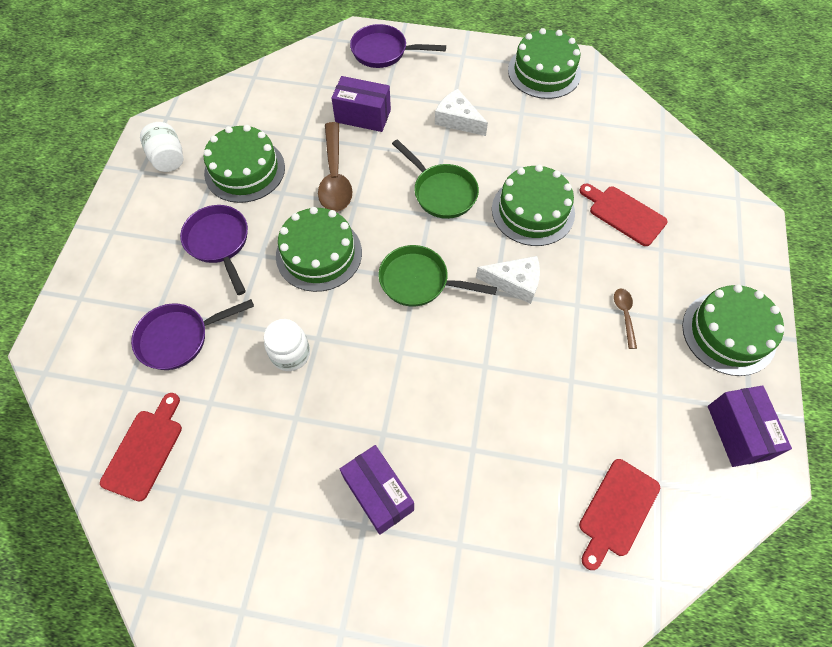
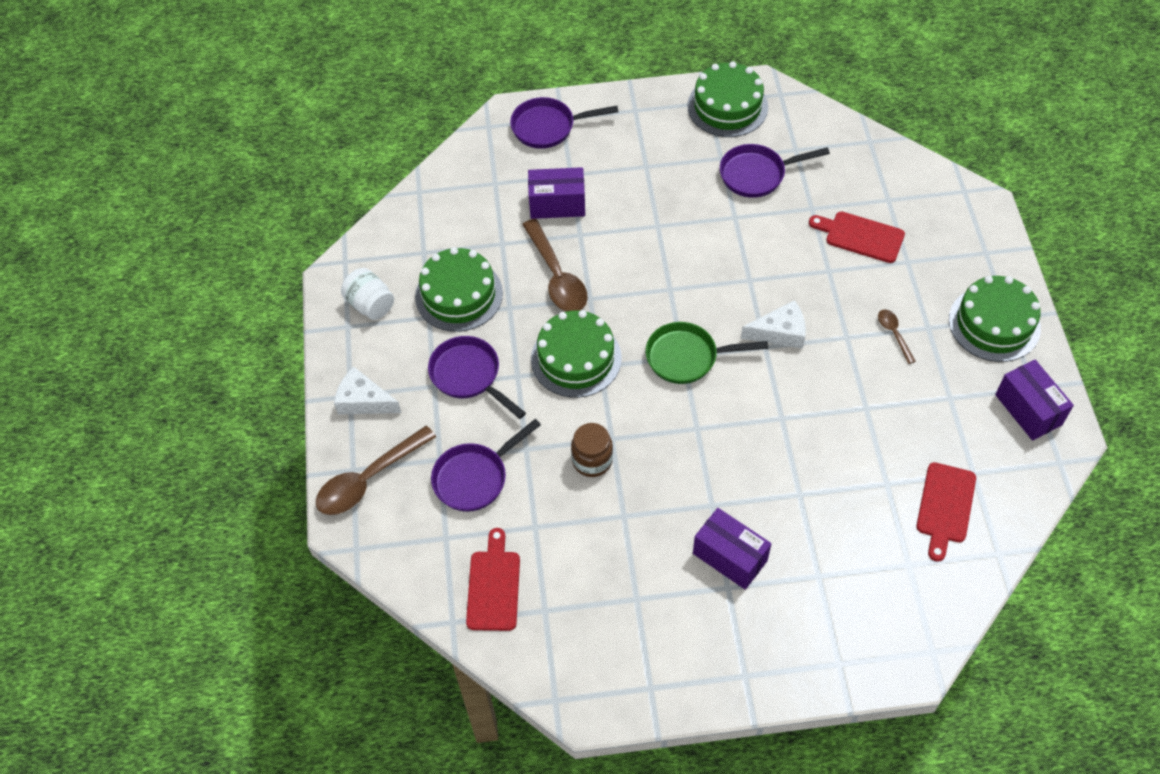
camera: 15 degrees left, 5 degrees down
white jar [264,319,310,371] -> brown jar [571,423,613,477]
green pan [392,139,479,219] -> none
white cheese [435,89,488,136] -> white cheese moved to [334,367,401,414]
green cake [492,165,575,246] -> none
none -> brown spoon [316,426,436,515]
none -> purple pan [720,144,830,198]

